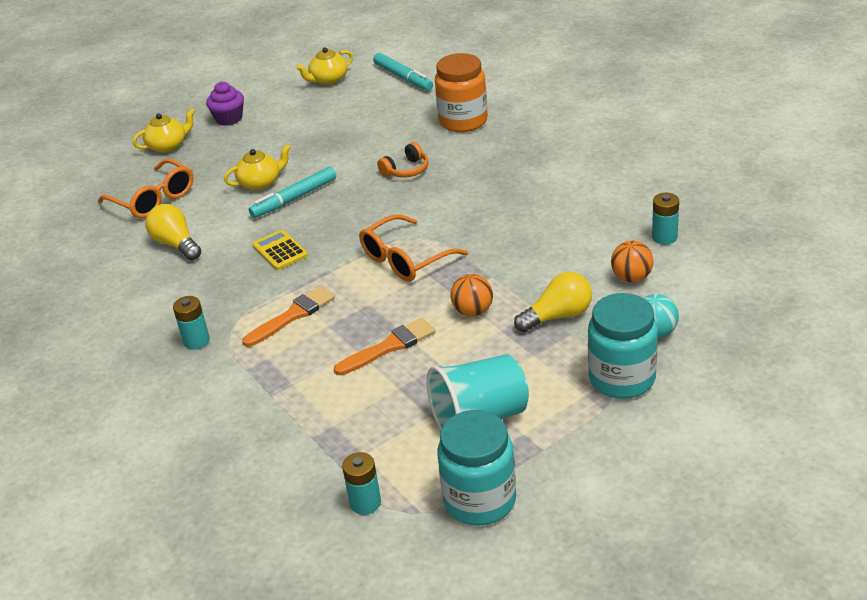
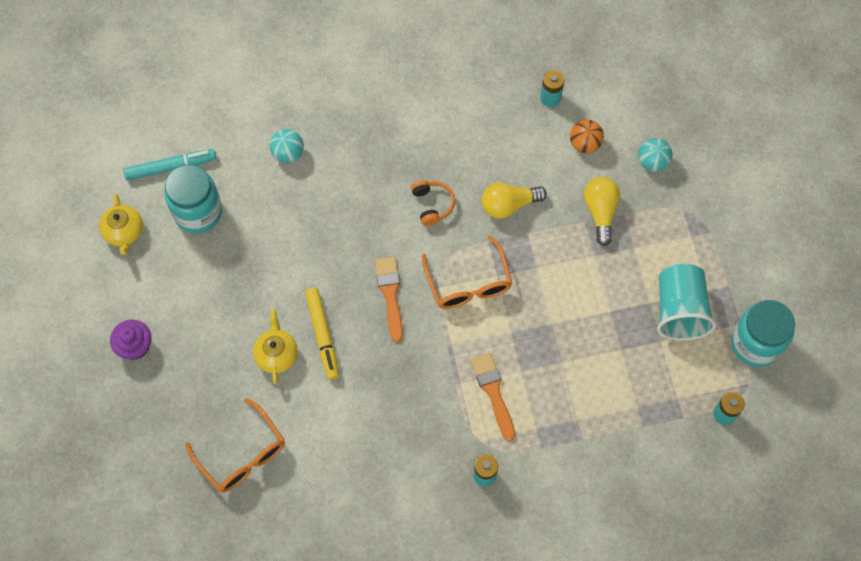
camera: 70 degrees left, 30 degrees up
orange glasses [98,159,193,218] -> orange glasses turned 75 degrees clockwise [185,398,285,493]
yellow teapot [133,108,195,153] -> none
yellow light bulb [145,204,201,260] -> yellow light bulb moved to [482,182,547,219]
turquoise marker [249,167,336,218] -> yellow marker [305,288,339,380]
yellow calculator [253,230,308,270] -> none
orange brush [334,317,436,375] -> orange brush moved to [375,257,403,342]
orange headphones [377,142,428,178] -> orange headphones moved to [411,180,455,226]
orange jar [435,53,488,132] -> turquoise ball [270,129,304,163]
orange ball [450,274,493,317] -> none
turquoise jar [588,293,658,399] -> turquoise jar moved to [164,165,222,233]

